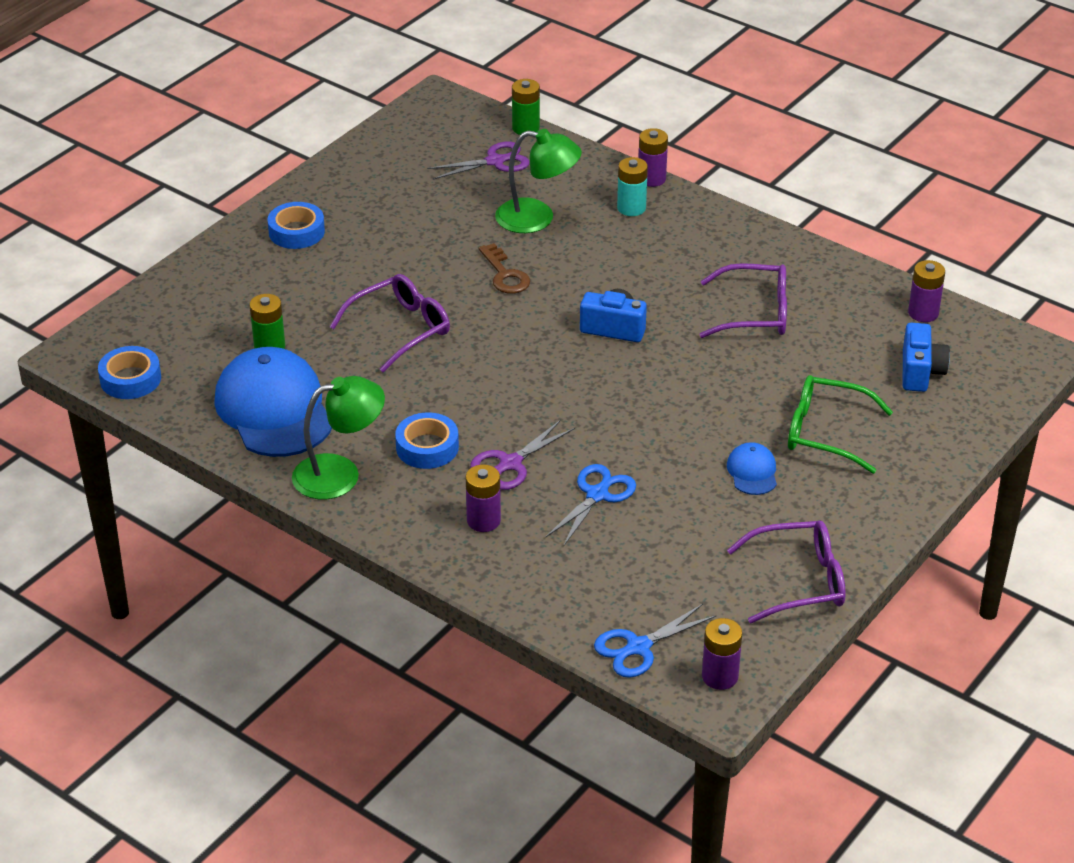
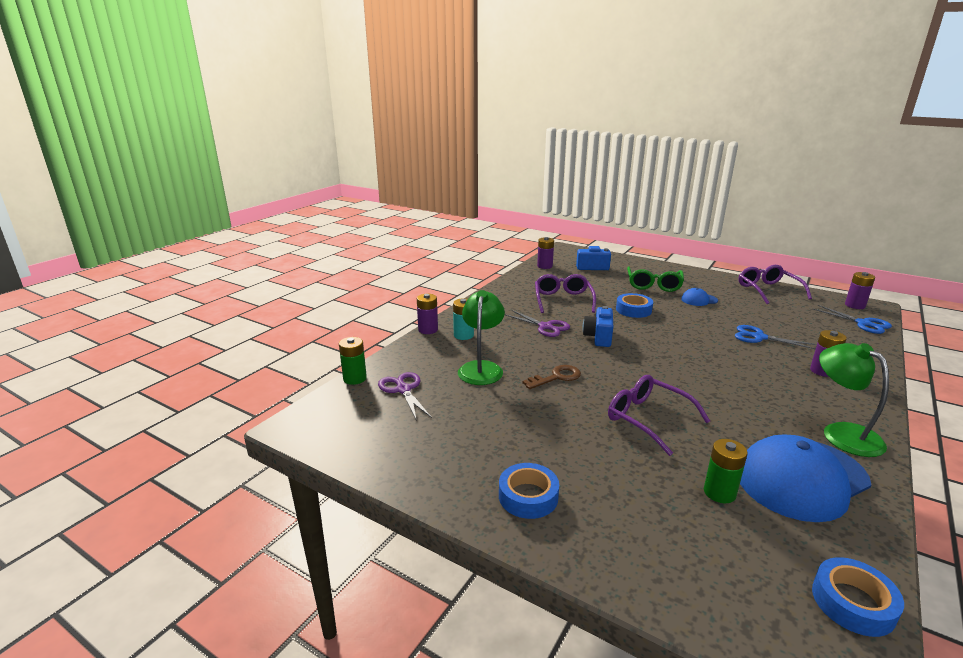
camera: 95 degrees left, 15 degrees down
blue tape [395,412,459,469] -> blue tape moved to [616,293,653,318]
purple scissors [470,420,575,490] -> purple scissors moved to [506,310,570,337]

